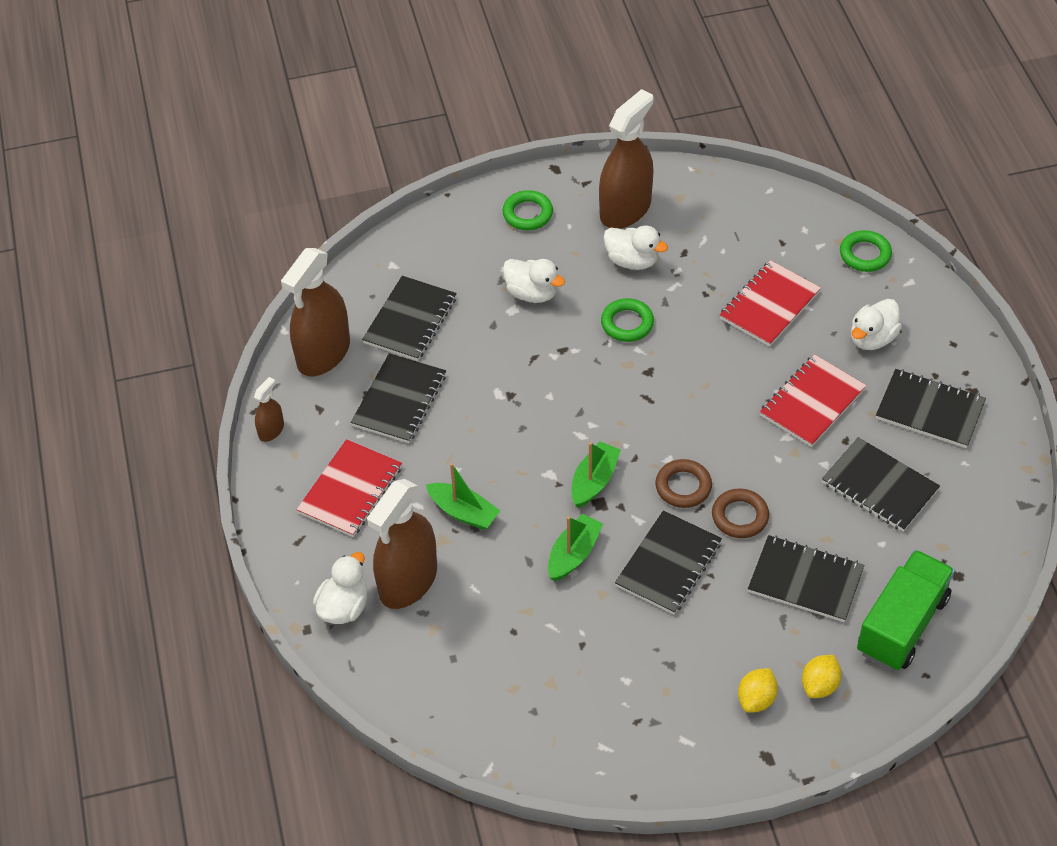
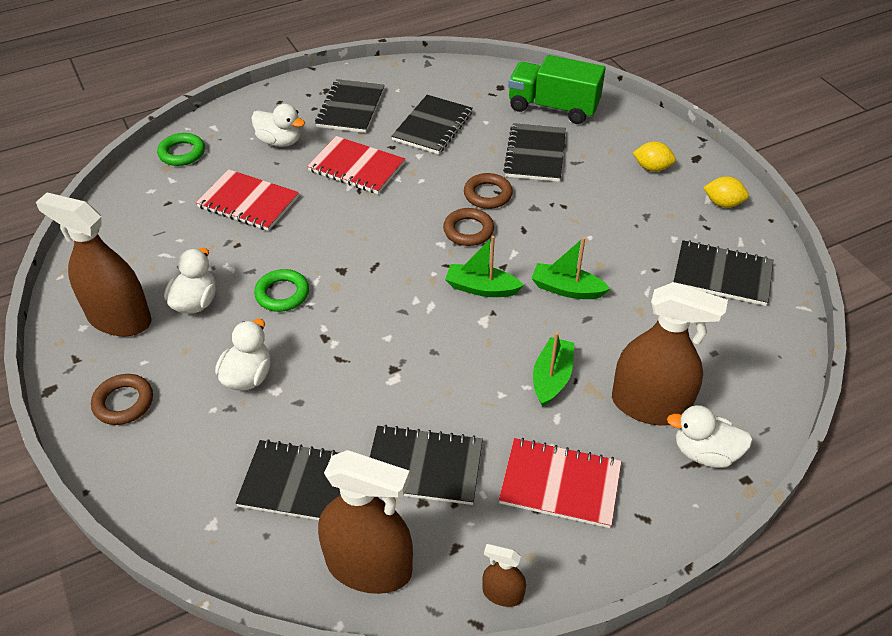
camera: 105 degrees left, 5 degrees down
green ring [502,190,553,230] -> brown ring [91,374,153,425]
black notebook [615,510,722,614] -> black notebook moved to [673,240,773,306]
yellow lemon [802,655,842,698] -> yellow lemon moved to [703,176,749,208]

